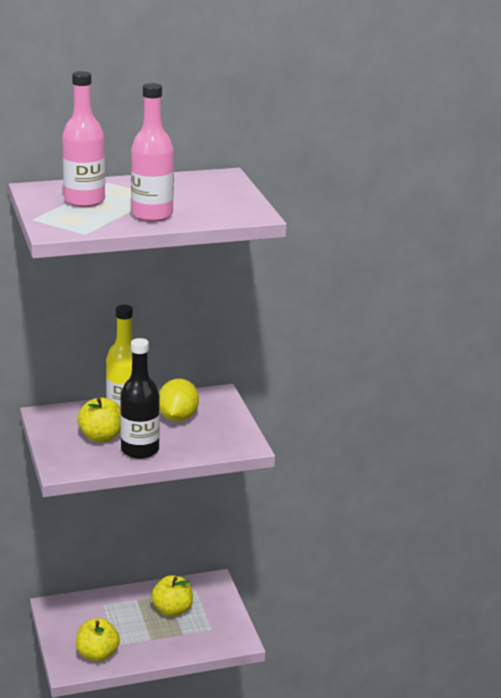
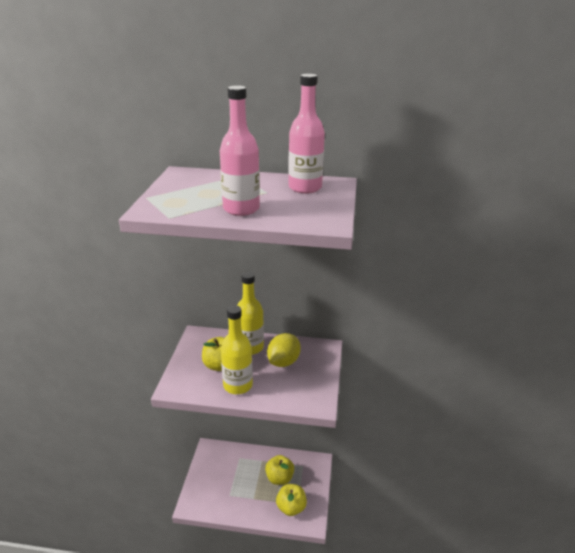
camera: 25 degrees right, 5 degrees up
pink bottle [62,71,105,207] -> pink bottle moved to [288,74,325,194]
yellow apple [76,618,120,662] -> yellow apple moved to [276,484,307,516]
black bottle [120,338,160,459] -> yellow bottle [221,305,253,394]

